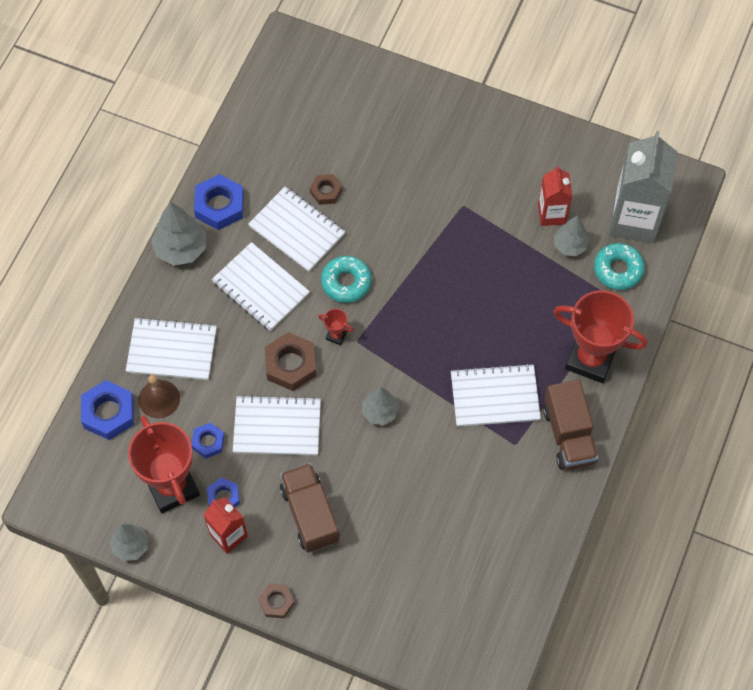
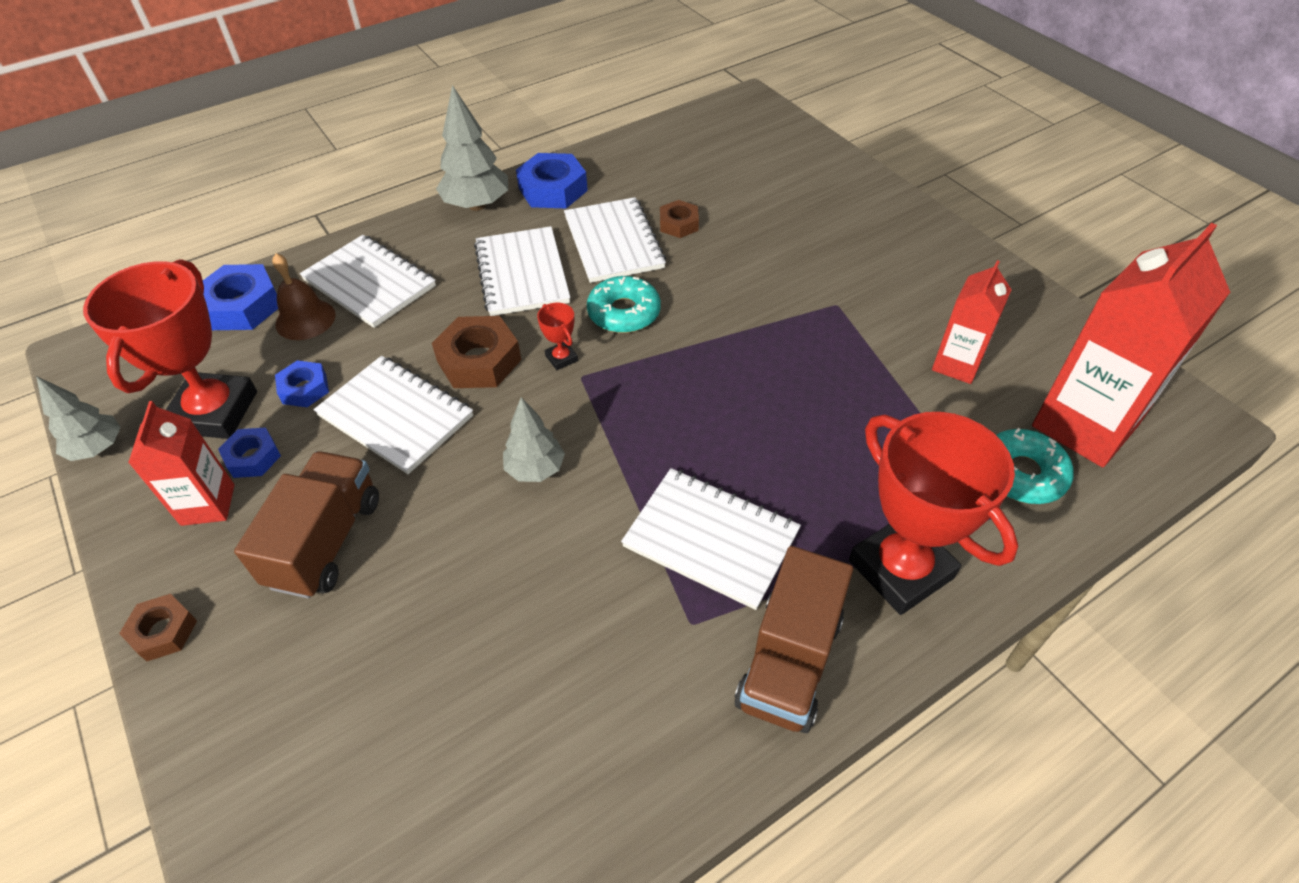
camera: 35 degrees right, 15 degrees down
grey tree [554,216,590,256] -> none
grey carton [609,131,677,243] -> red carton [1032,223,1230,468]

